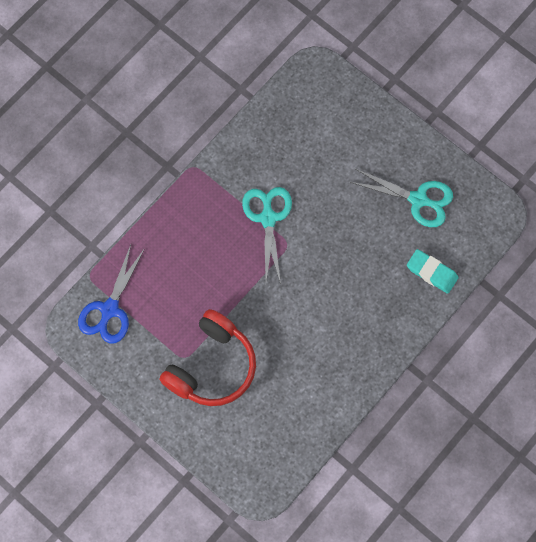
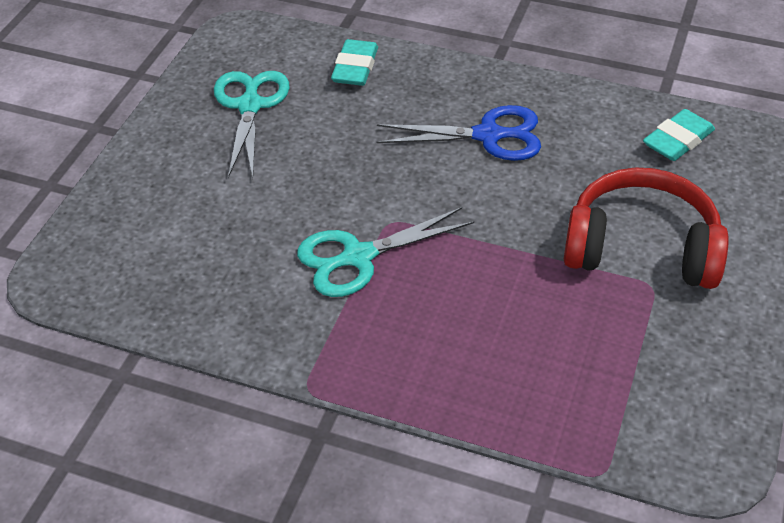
camera: 110 degrees left, 25 degrees down
blue scissors [78,245,145,344] -> blue scissors moved to [376,105,541,161]
none -> turquoise eraser [643,109,715,161]

